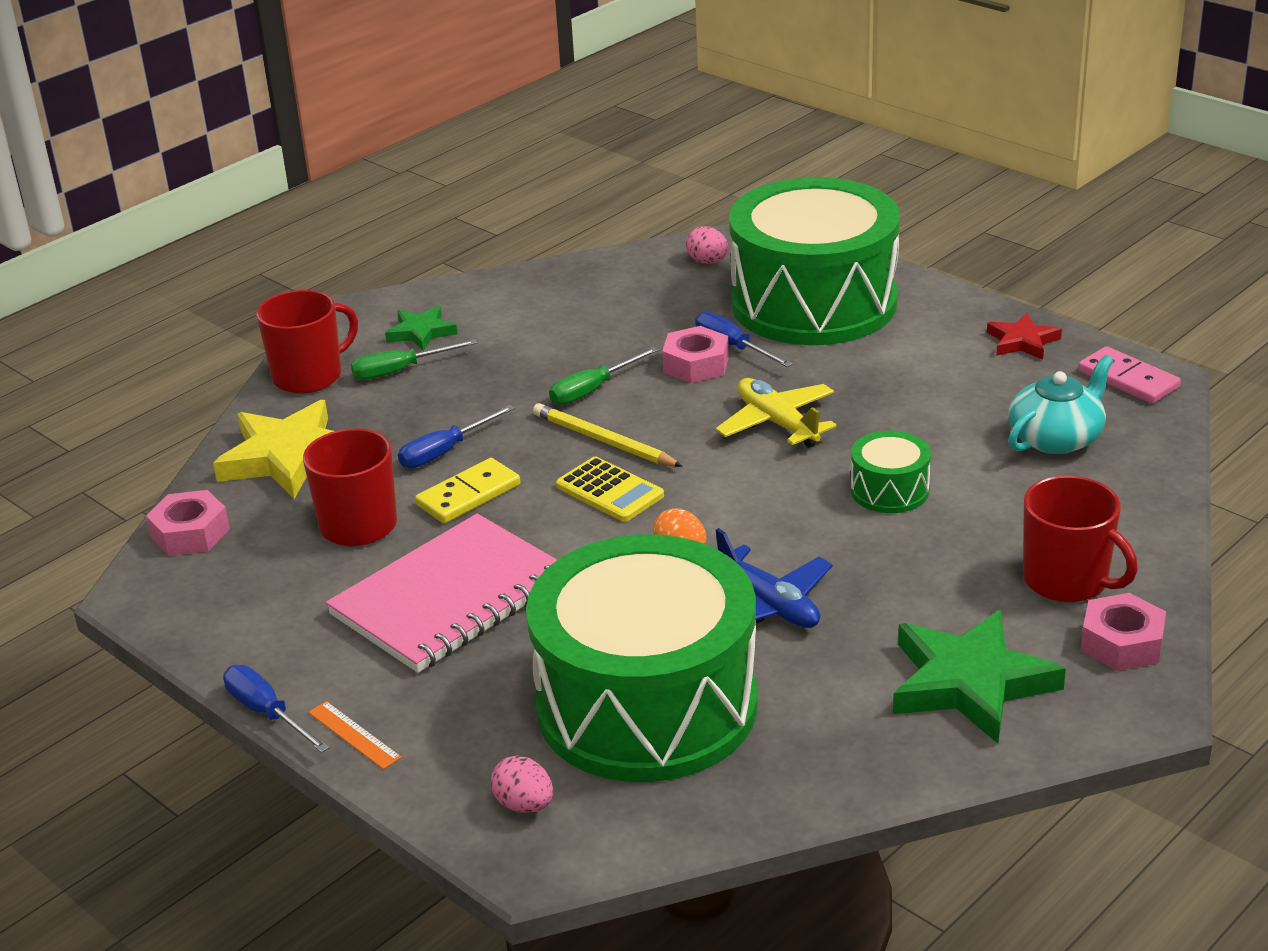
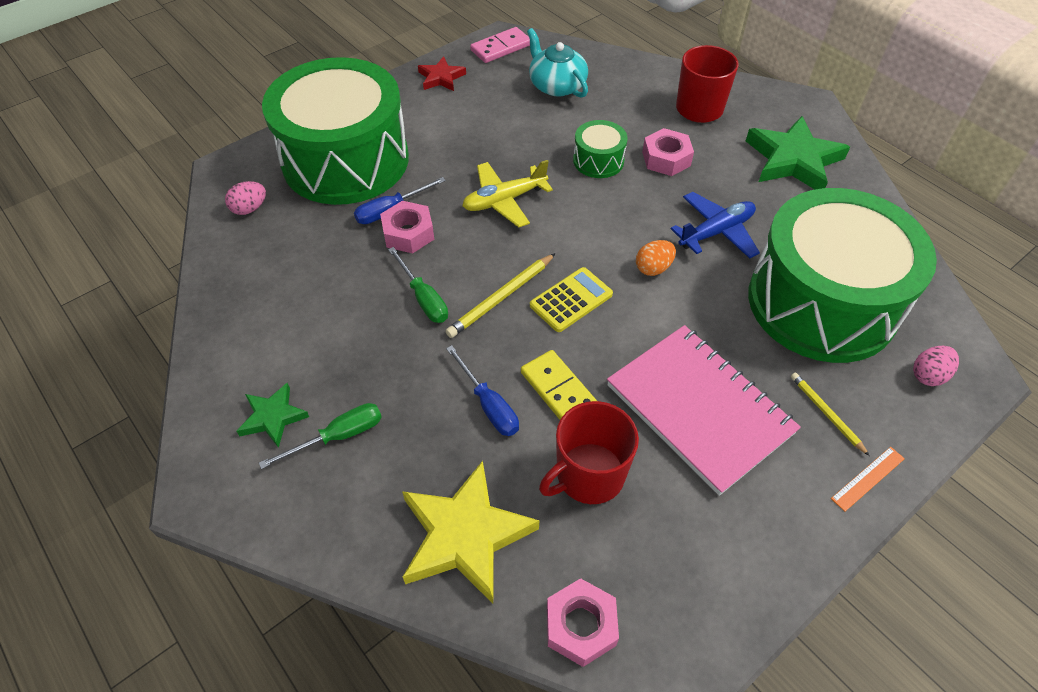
camera: 85 degrees left, 20 degrees up
blue screwdriver [223,665,330,753] -> none
red mug [256,290,358,394] -> none
green screwdriver [351,339,478,380] -> green screwdriver turned 105 degrees counterclockwise [259,403,382,469]
pink nut [1081,593,1166,671] -> pink nut moved to [642,128,694,176]
none -> yellow pencil [791,373,870,456]

